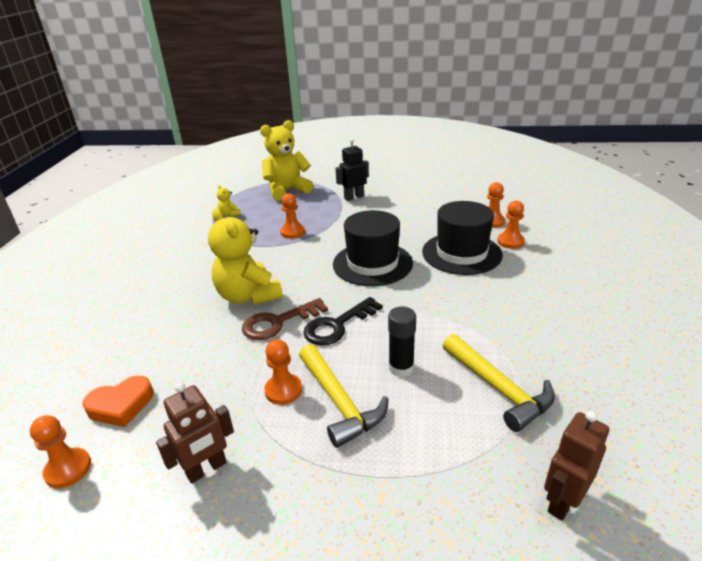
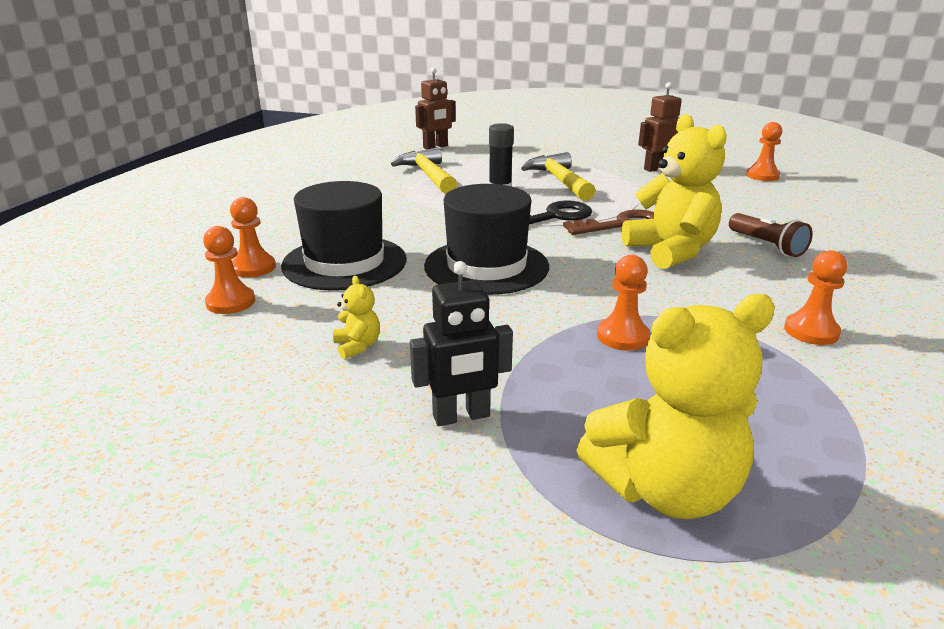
camera: 170 degrees left, 5 degrees down
orange heart [82,376,154,427] -> none
yellow teddy bear [217,185,241,217] -> yellow teddy bear moved to [333,276,380,359]
orange pawn [264,339,302,405] -> orange pawn moved to [784,250,848,345]
none -> brown flashlight [729,213,813,257]

